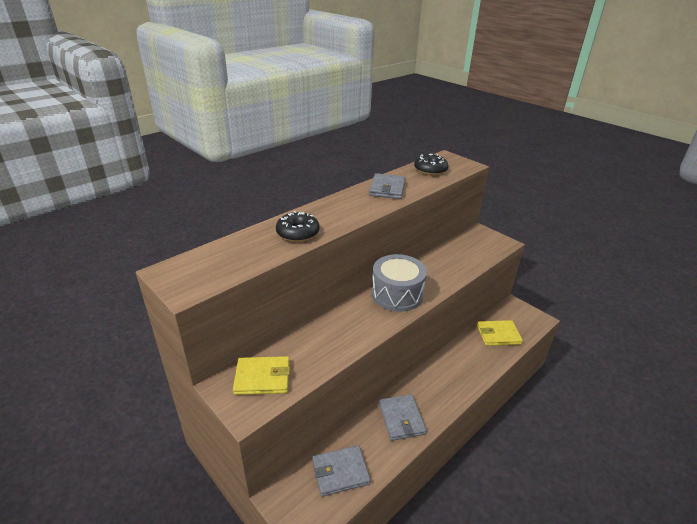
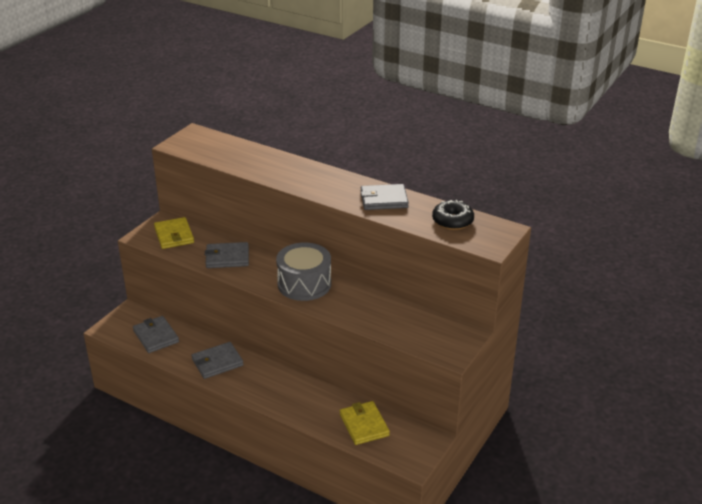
camera: 75 degrees right, 0 degrees up
black donut [276,211,319,242] -> none
none -> grey wallet [205,242,249,268]

